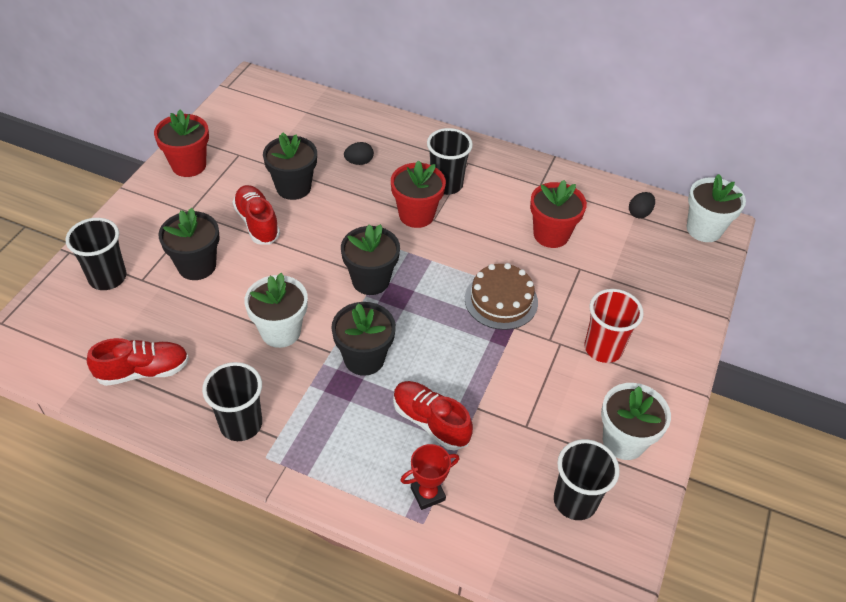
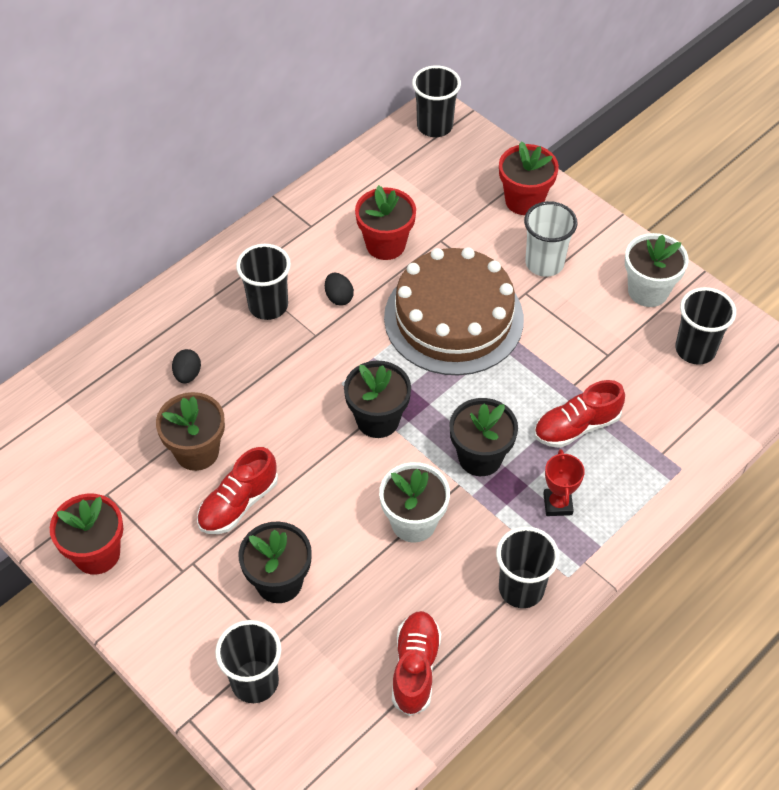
camera: 65 degrees left, 5 degrees up
red shoe [233,185,280,245] -> red shoe turned 45 degrees counterclockwise [197,447,278,534]
black flower pot [263,132,317,200] -> brown flower pot [156,392,225,471]
red flower pot [391,160,446,228] -> red flower pot moved to [499,141,559,215]
red trophy [400,444,459,510] -> red trophy moved to [543,449,585,516]
brown cake [465,263,538,330] -> brown cake [384,247,524,376], size x1.76
red cup [585,289,644,363] -> white cup [524,201,578,277]
black egg [629,192,655,218] -> black egg moved to [325,272,354,306]
white flower pot [687,174,746,242] -> black cup [412,65,461,137]

